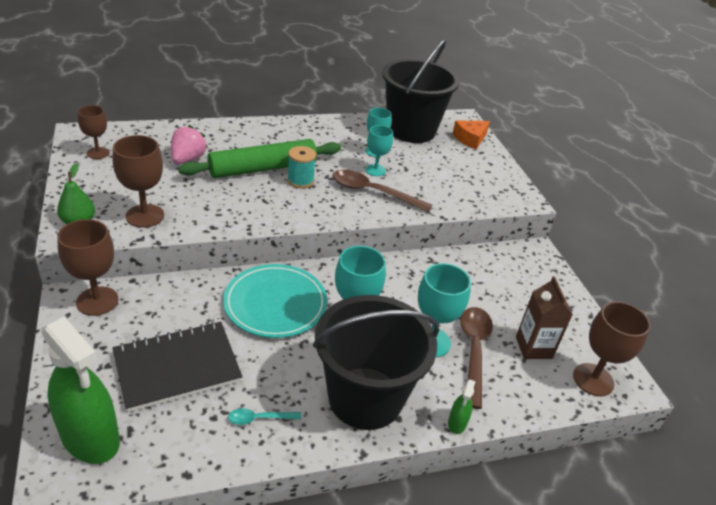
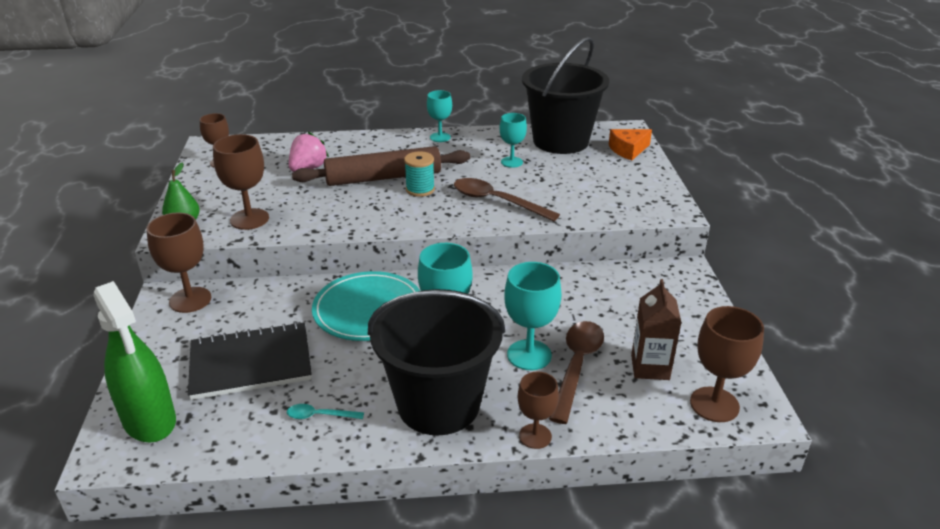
camera: 15 degrees right, 5 degrees down
green rolling pin [178,139,341,178] -> brown rolling pin [292,146,470,186]
turquoise goblet [366,125,393,176] -> turquoise goblet moved to [427,90,452,142]
green spray bottle [448,379,475,434] -> brown goblet [518,371,559,449]

